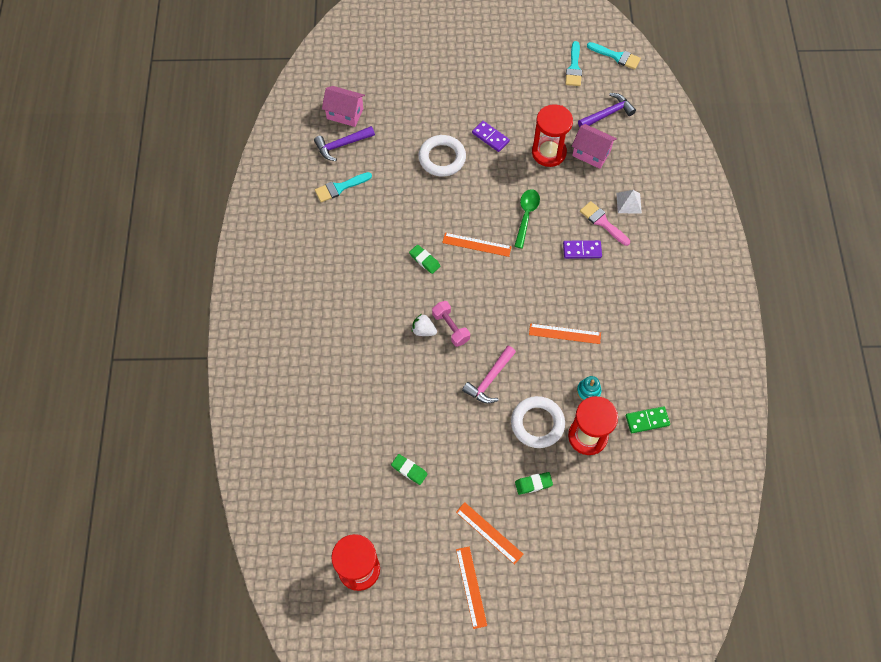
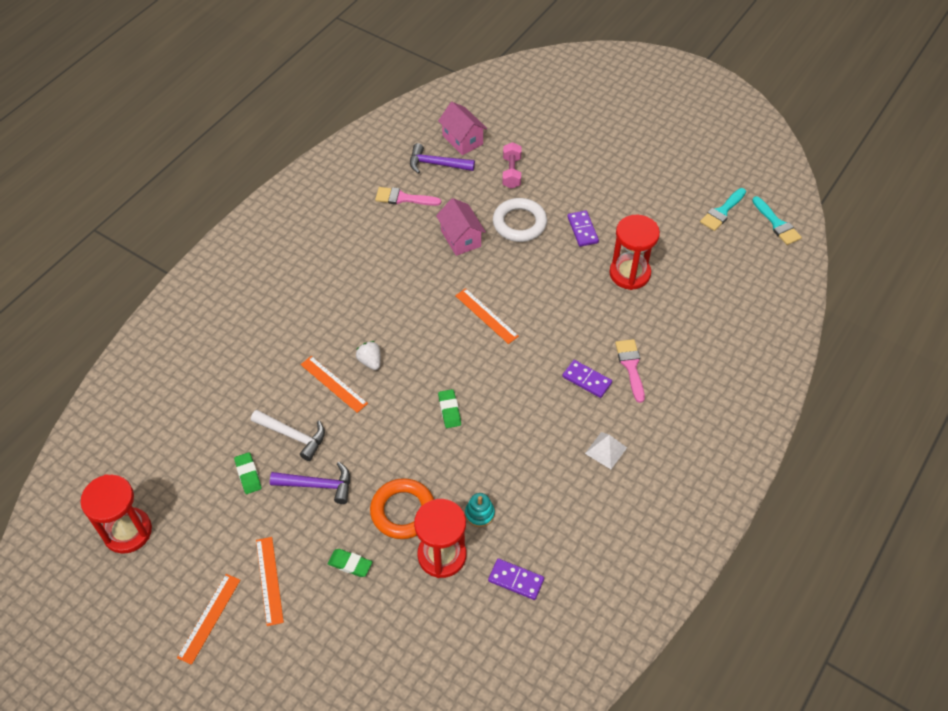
camera: 35 degrees right, 10 degrees down
turquoise brush [315,172,372,202] -> pink brush [375,187,441,206]
green eraser [409,245,440,274] -> green eraser moved to [438,389,461,428]
pink dumbbell [432,301,470,347] -> pink dumbbell moved to [502,142,522,189]
pink hammer [462,346,516,404] -> none
white ring [511,396,565,448] -> orange ring [370,478,434,539]
green spoon [514,189,540,248] -> none
orange ruler [529,323,601,344] -> orange ruler moved to [301,356,368,413]
pink house [572,124,617,169] -> pink house moved to [436,198,486,256]
purple hammer [578,93,636,127] -> purple hammer moved to [270,462,350,504]
white pyramid [616,190,642,214] -> white pyramid moved to [585,432,627,469]
green domino [626,406,670,433] -> purple domino [488,558,544,600]
none -> white hammer [251,410,325,461]

